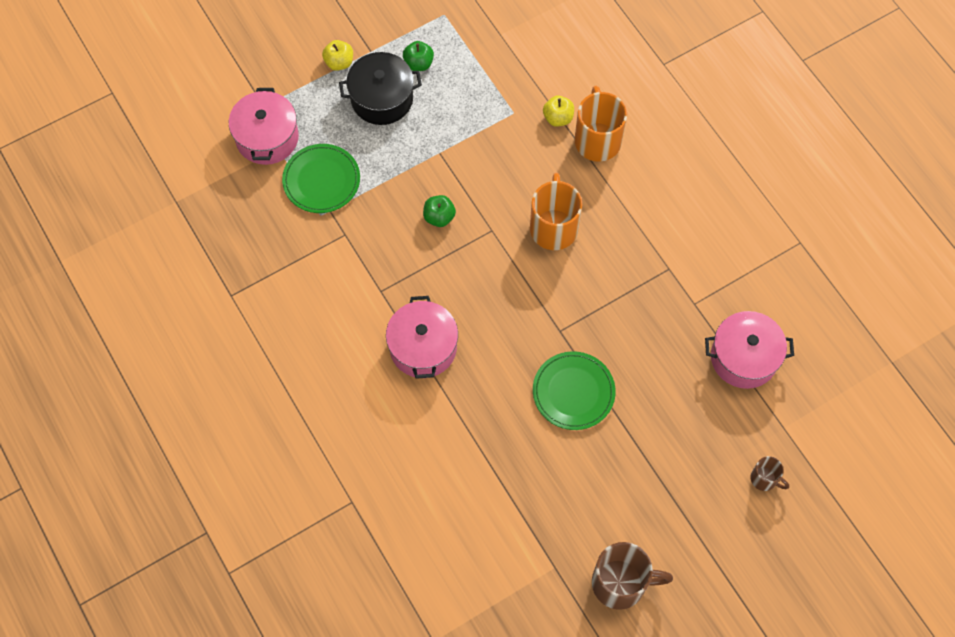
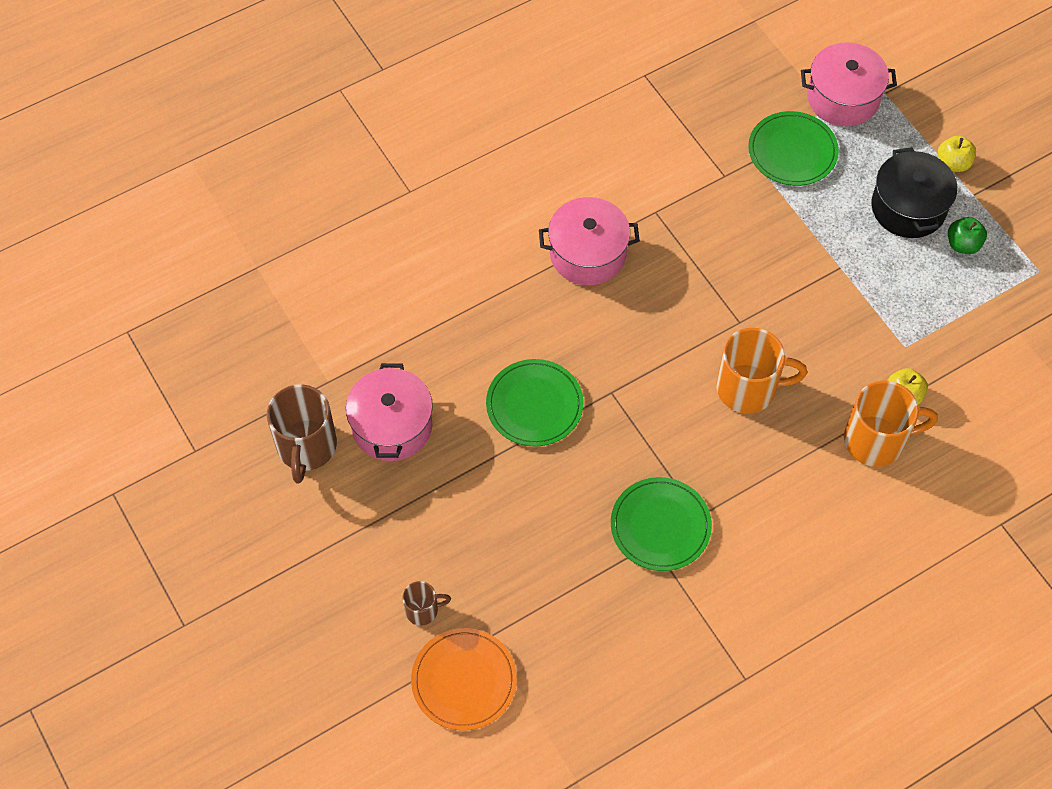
camera: 90 degrees right, 5 degrees down
green apple [423,195,456,227] -> none
pink pot [705,311,794,389] -> pink pot moved to [346,363,433,461]
brown mug [750,456,789,491] -> brown mug turned 135 degrees counterclockwise [402,581,451,626]
none -> orange plate [411,628,517,730]
none -> green plate [611,477,712,571]

